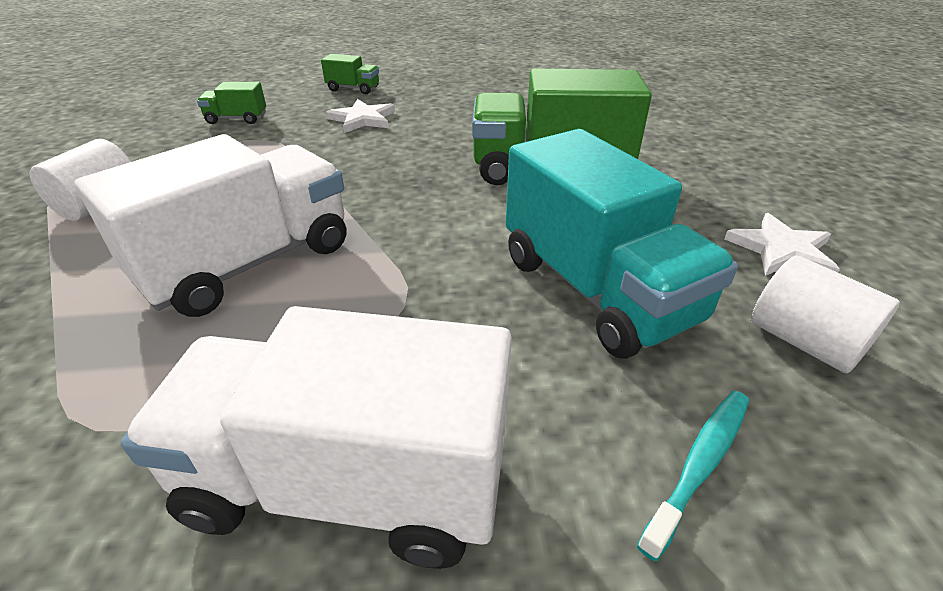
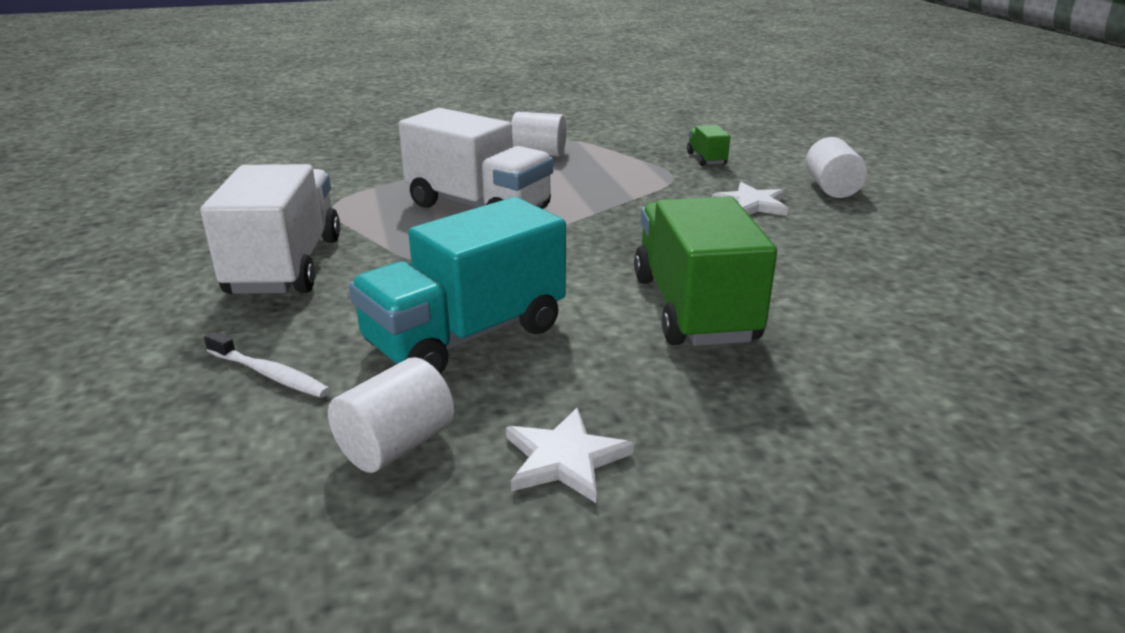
camera: 80 degrees right, 10 degrees down
green truck [321,54,379,94] -> white cylinder [805,137,867,198]
turquoise toothbrush [637,391,749,561] -> white toothbrush [204,332,330,398]

